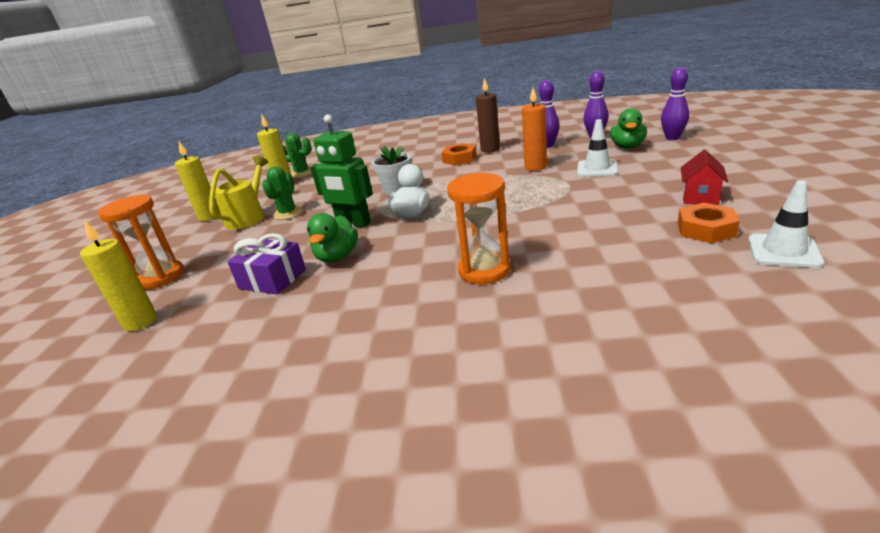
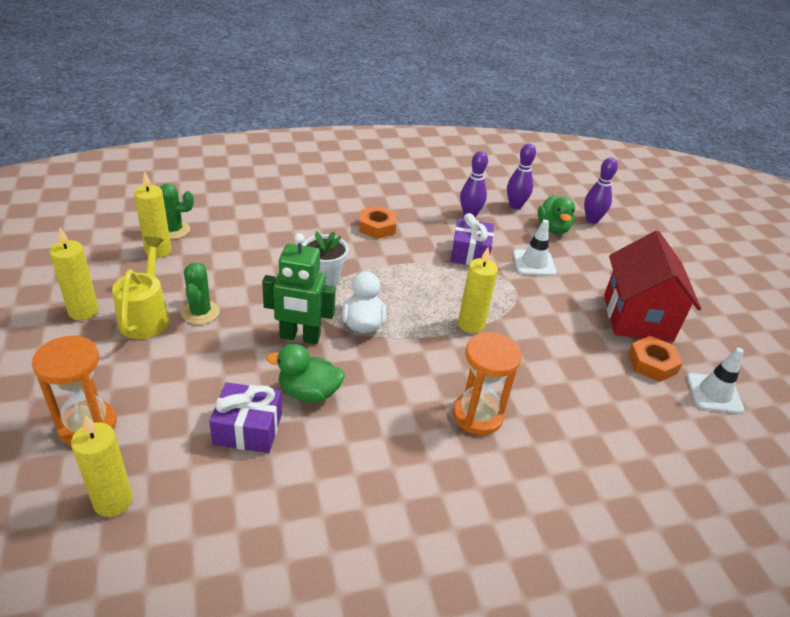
camera: 25 degrees left, 10 degrees up
green duck [307,213,358,263] -> green duck turned 105 degrees clockwise [266,344,345,403]
brown candle [476,78,500,153] -> none
orange candle [522,87,547,171] -> purple gift [450,213,494,265]
red house [681,150,728,205] -> red house [604,231,701,342], size x2.04
none -> yellow candle [458,247,498,334]

